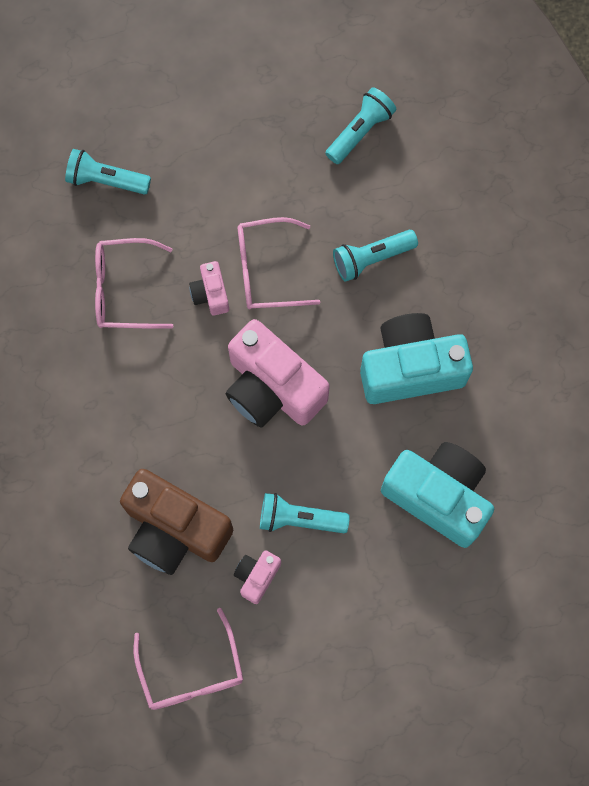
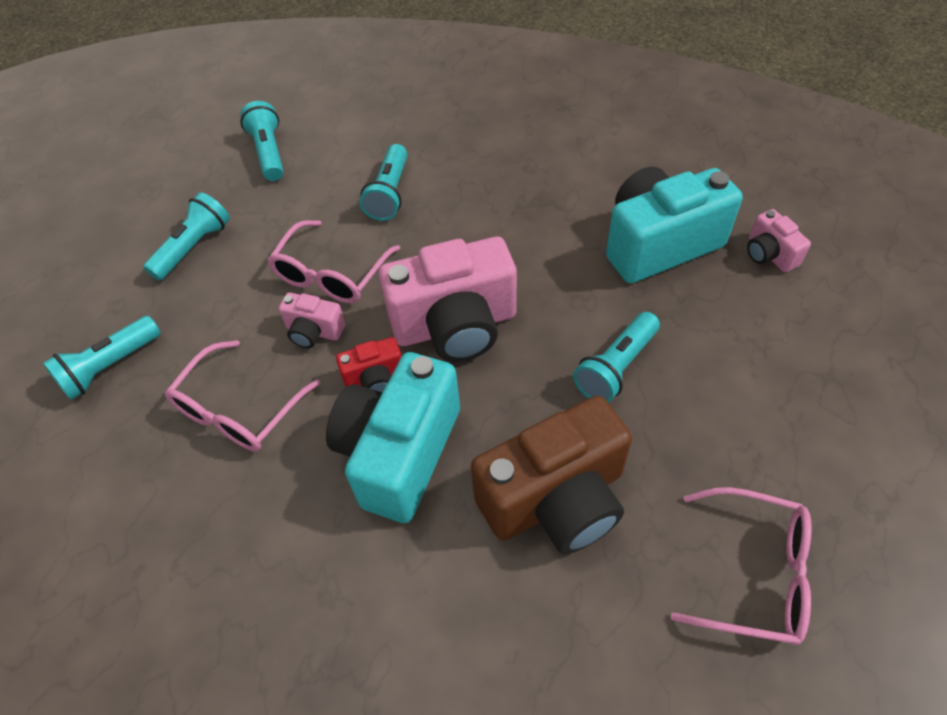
camera: 55 degrees left, 20 degrees down
pink camera [234,550,281,604] -> pink camera moved to [747,209,811,272]
turquoise camera [360,313,473,404] -> turquoise camera moved to [326,352,460,523]
none -> turquoise flashlight [143,192,230,281]
none -> red camera [336,337,402,392]

